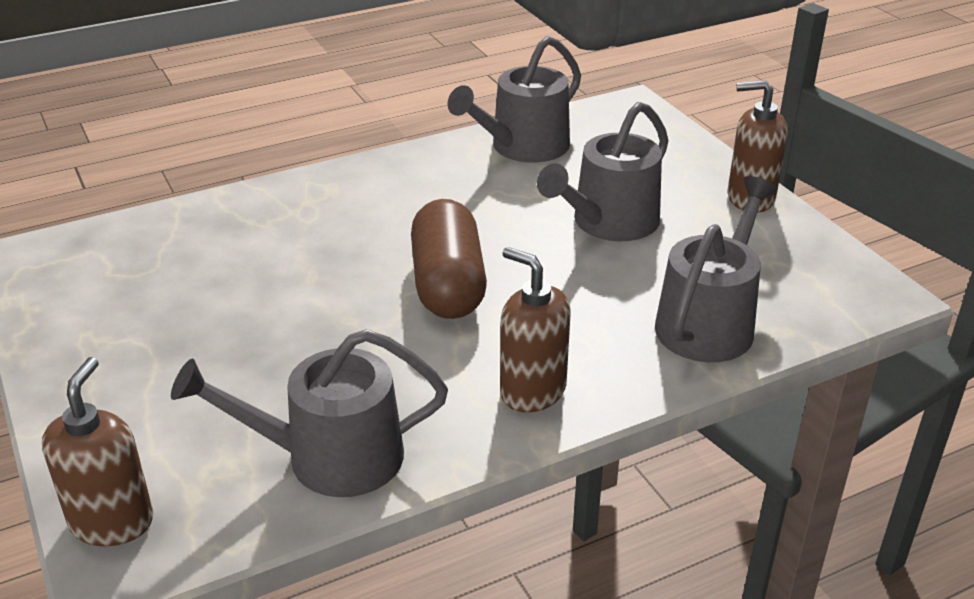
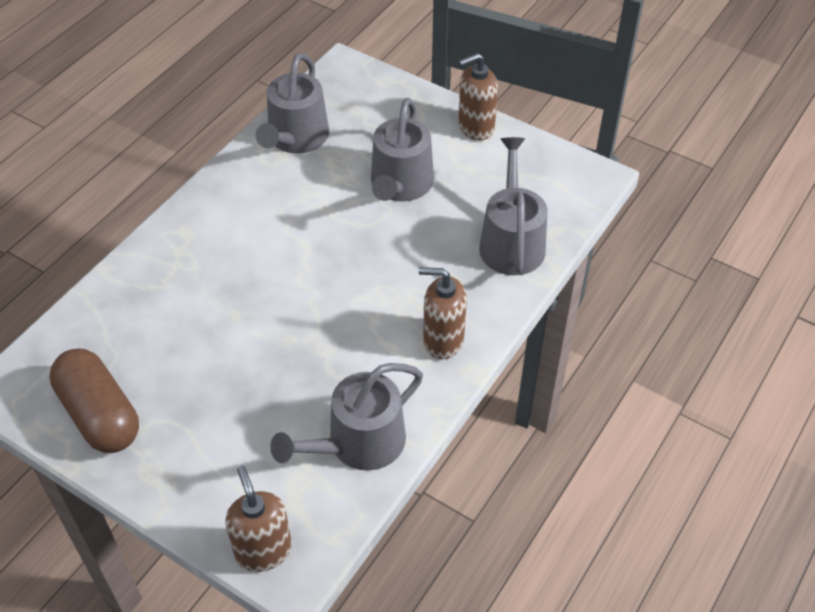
camera: 30 degrees left, 15 degrees up
brown capsule [411,199,487,319] -> brown capsule moved to [50,348,139,453]

